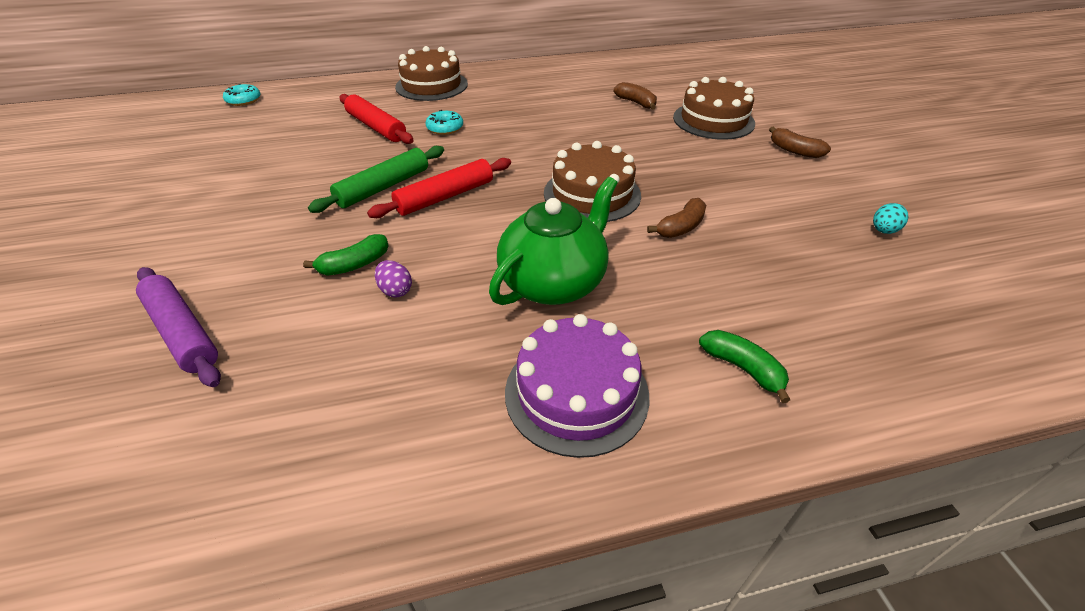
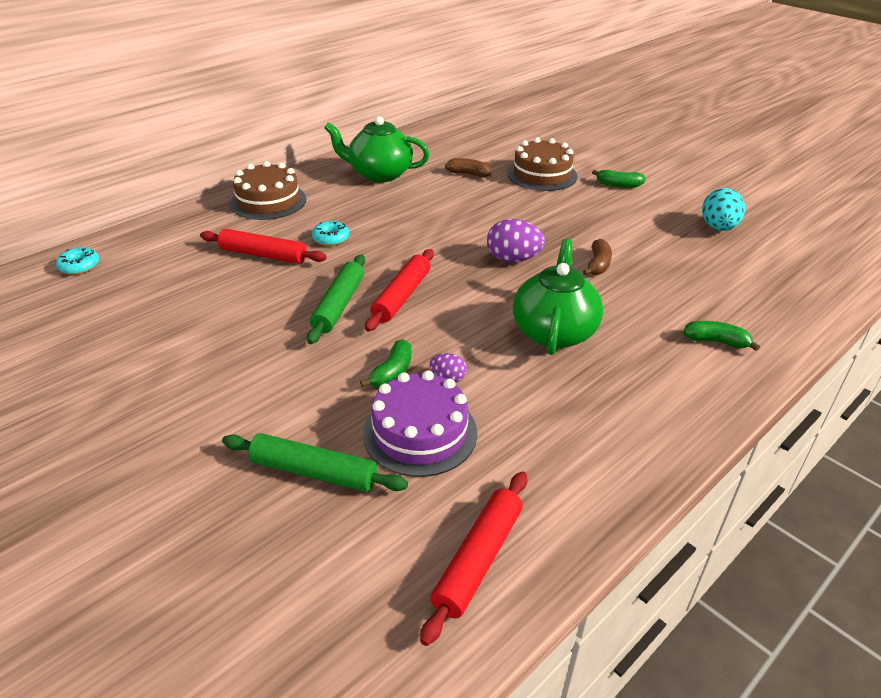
camera: 30 degrees left, 5 degrees down
purple rolling pin [136,267,221,387] -> green rolling pin [222,433,408,492]
purple cake [505,314,649,458] -> purple cake moved to [363,371,477,477]
brown cake [544,141,641,222] -> purple egg [487,219,545,262]
brown banana [769,127,831,158] -> green banana [592,169,646,188]
turquoise egg [873,203,908,234] -> turquoise egg [702,188,745,231], size x1.85
none -> green teapot [324,116,429,182]
none -> red rolling pin [420,471,527,646]

